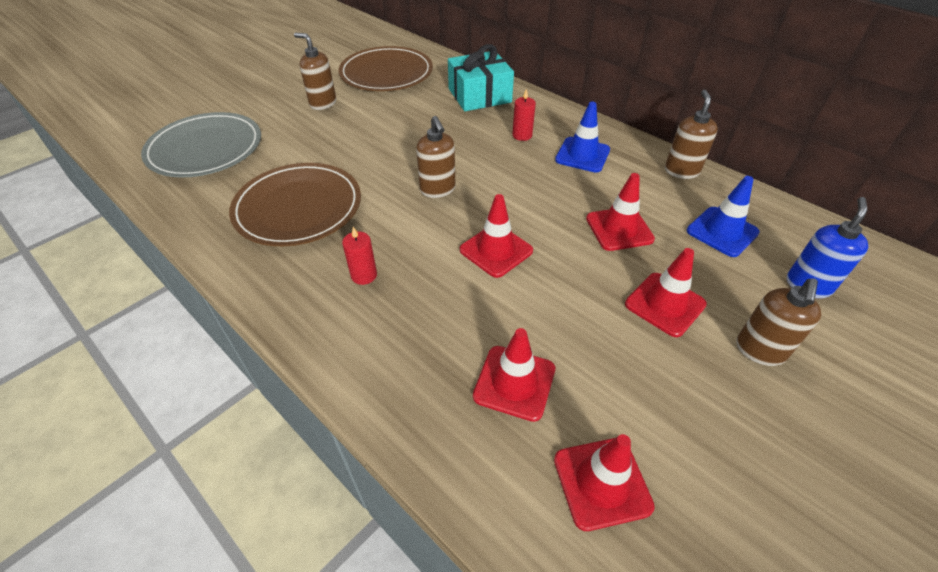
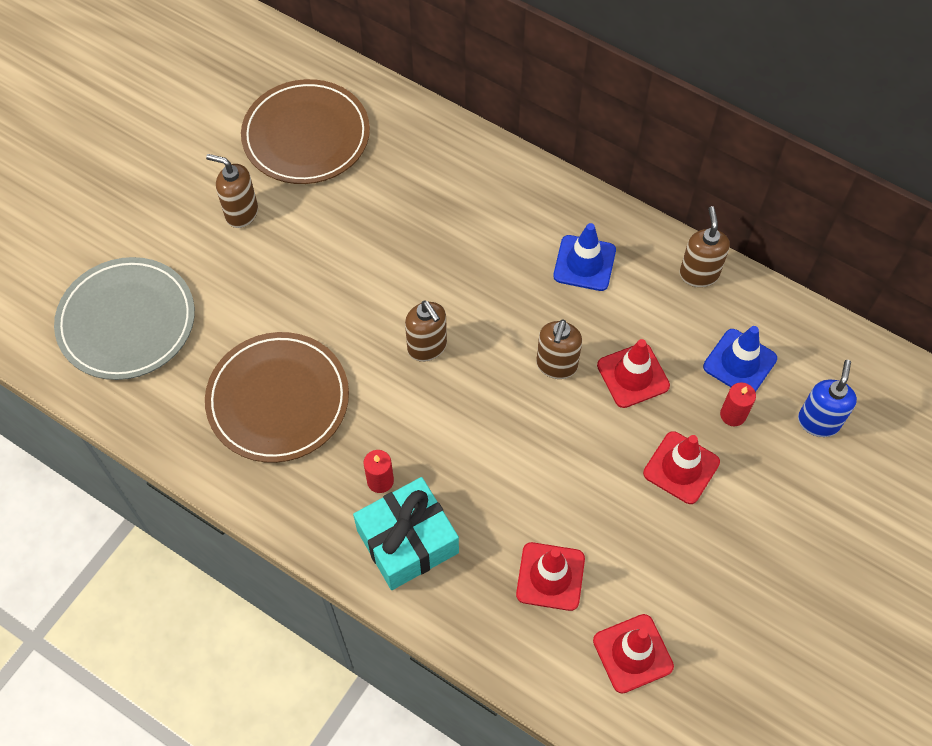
camera: 10 degrees left, 15 degrees up
turquoise gift [448,44,514,111] -> turquoise gift moved to [353,477,459,590]
red traffic cone [460,194,533,278] -> none
red candle [513,89,536,141] -> red candle moved to [720,383,756,426]
brown soap dispenser [736,278,821,366] -> brown soap dispenser moved to [536,320,582,379]

